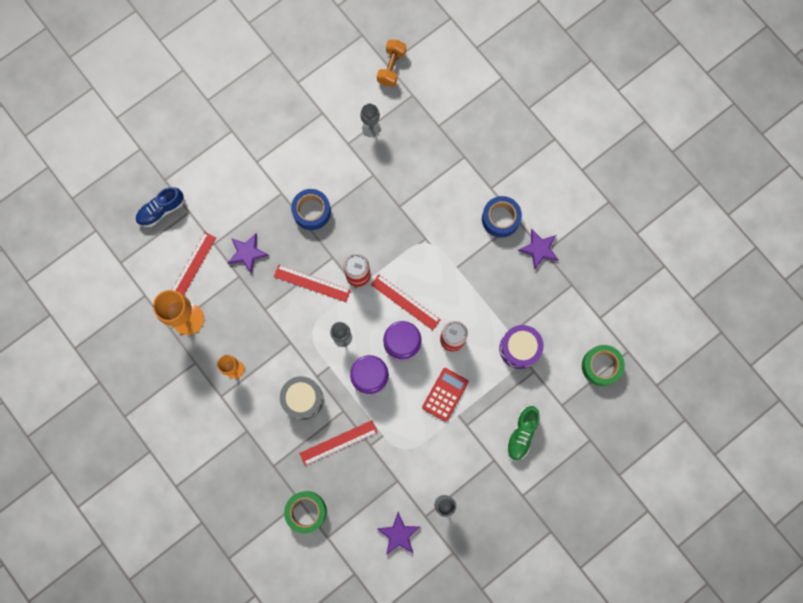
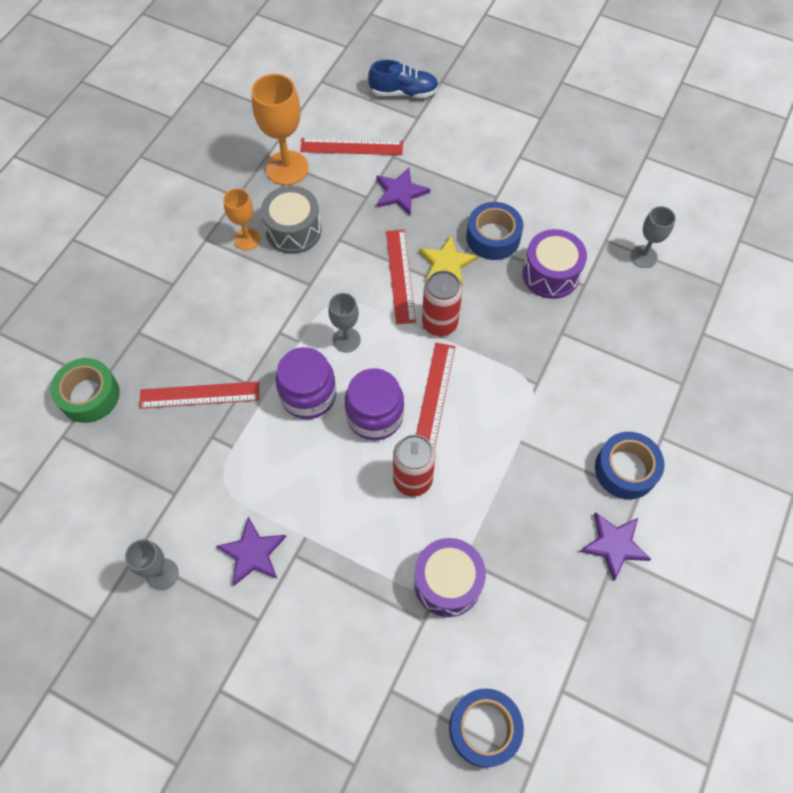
camera: 65 degrees right, 15 degrees down
blue shoe [135,187,184,227] -> blue shoe turned 150 degrees clockwise [368,60,439,98]
grey drum [280,376,324,420] -> grey drum moved to [261,186,321,254]
red ruler [299,420,378,466] -> red ruler turned 45 degrees counterclockwise [139,381,259,409]
orange dumbbell [377,40,406,87] -> none
purple star [377,512,420,555] -> purple star moved to [216,516,286,586]
red calculator [422,368,469,422] -> none
green shoe [506,406,540,460] -> none
green tape [582,345,625,386] -> blue tape [449,688,524,767]
none -> yellow star [419,236,478,285]
none -> purple drum [522,229,587,299]

